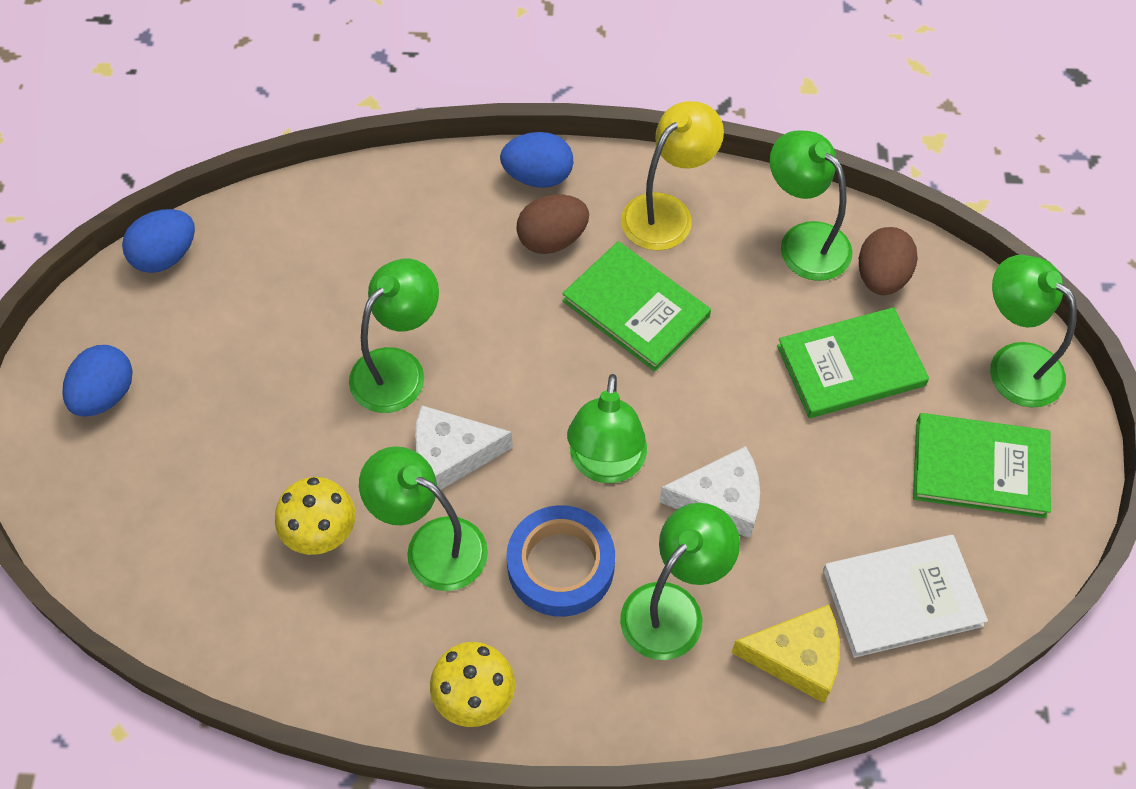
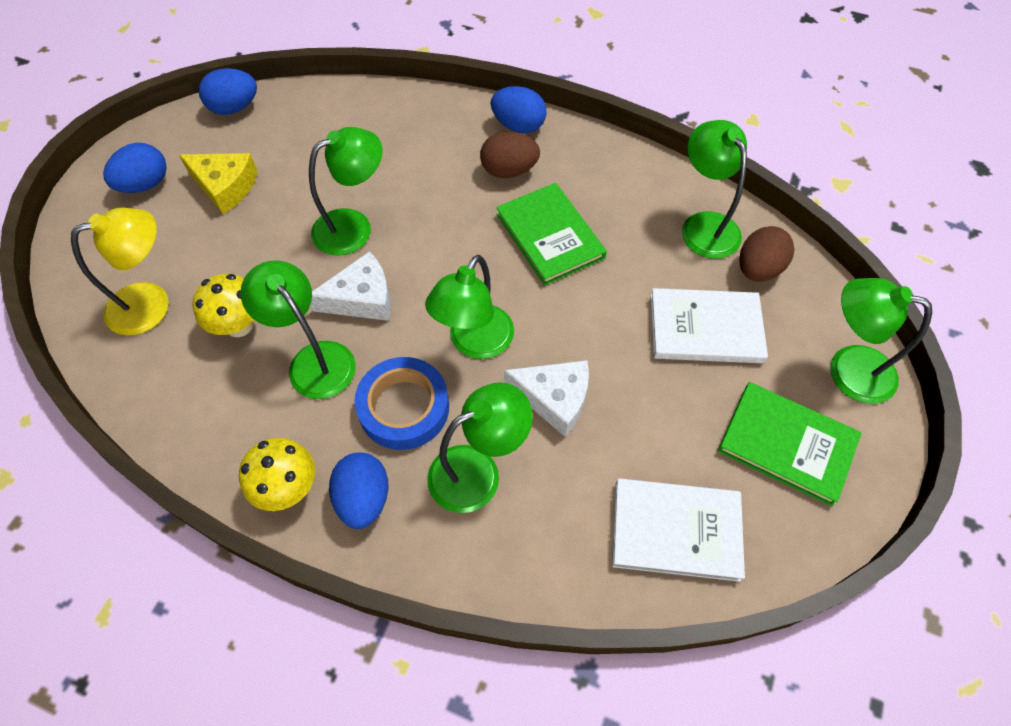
camera: 20 degrees right, 0 degrees up
white cheese [415,405,513,490] -> white cheese turned 150 degrees clockwise [311,251,391,321]
yellow lamp [621,101,724,251] -> yellow lamp moved to [71,208,169,335]
yellow cheese [732,605,840,703] -> yellow cheese moved to [179,153,258,214]
green book [777,307,929,418] -> white book [650,288,768,363]
green lamp [990,255,1077,408] -> green lamp turned 45 degrees counterclockwise [830,278,932,404]
none -> blue egg [329,453,388,529]

